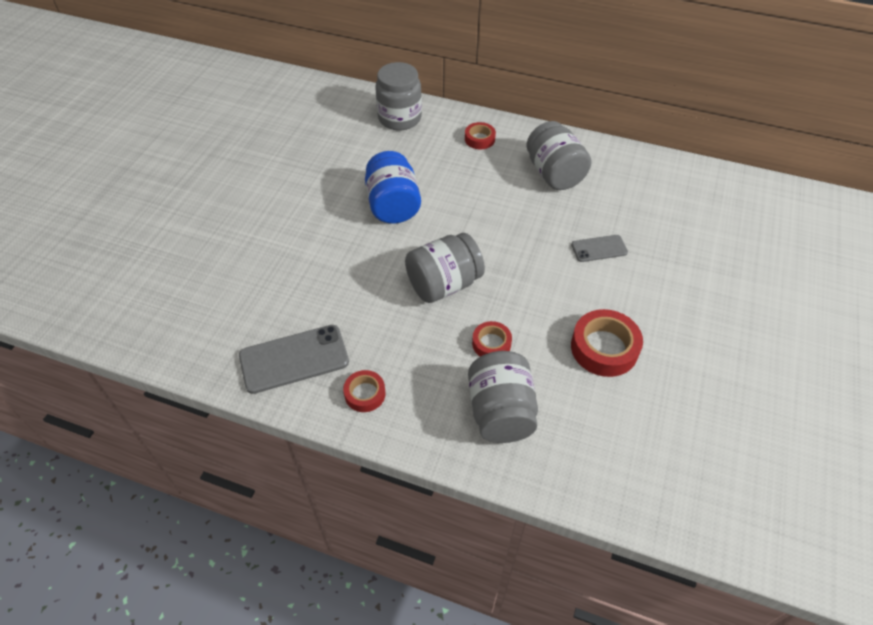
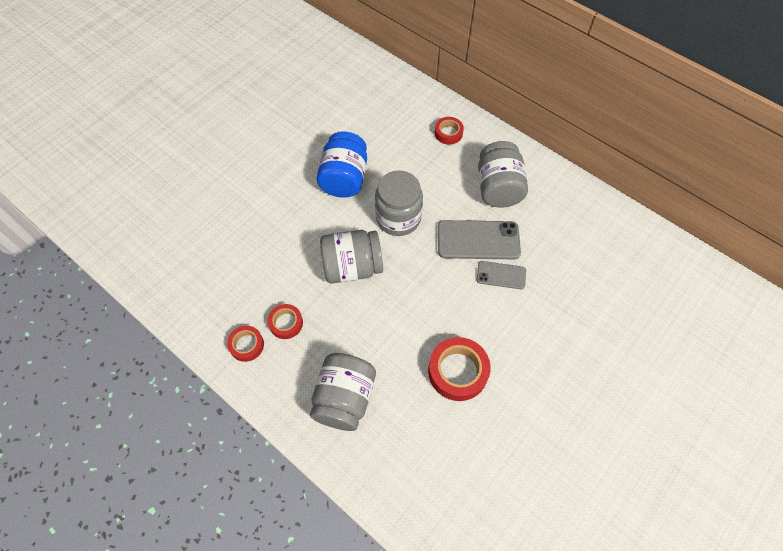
camera: 20 degrees right, 10 degrees up
grey phone [239,325,349,394] -> grey phone moved to [438,220,521,259]
grey jar [375,62,422,130] -> grey jar moved to [375,170,423,236]
red tape [472,321,512,357] -> red tape moved to [268,304,303,339]

